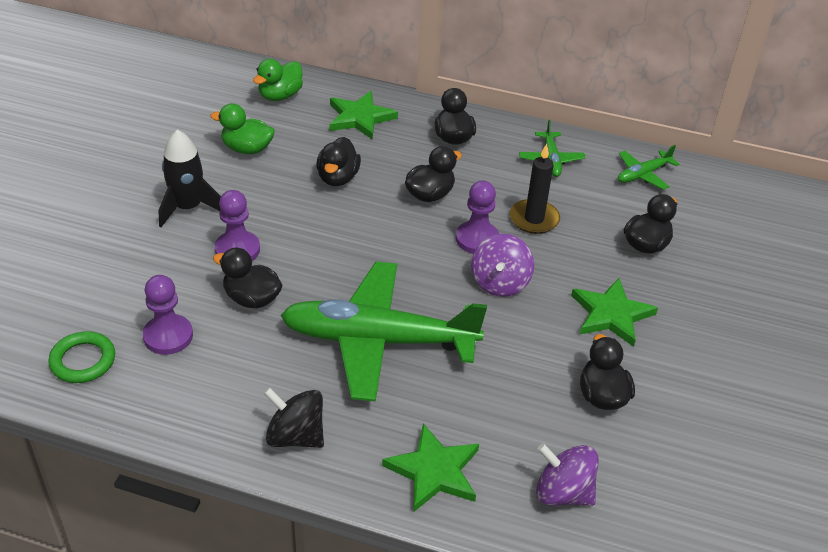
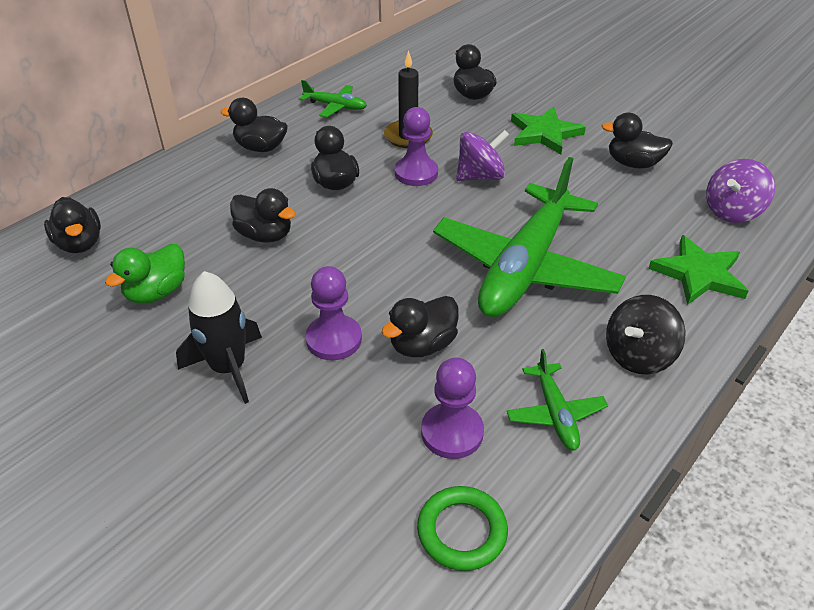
camera: 65 degrees left, 0 degrees up
green duck [253,59,303,101] -> black duck [44,197,101,253]
green star [329,91,398,139] -> none
purple spinning top [471,234,534,297] -> purple spinning top turned 60 degrees counterclockwise [456,130,509,181]
green plane [618,145,680,190] -> green plane moved to [507,349,608,451]

